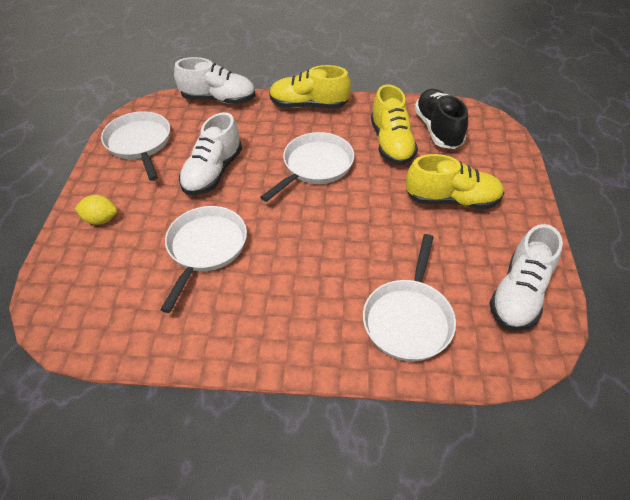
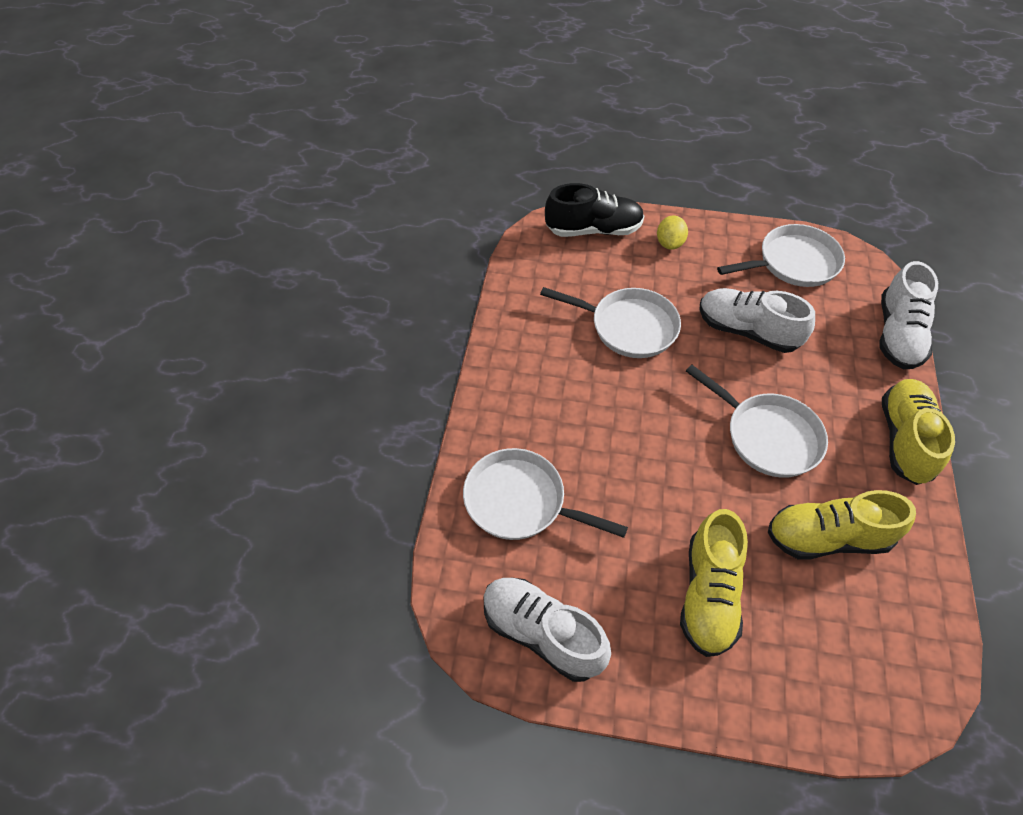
camera: 95 degrees right, 5 degrees up
black shoe [414,89,468,149] -> black shoe moved to [545,183,644,237]

